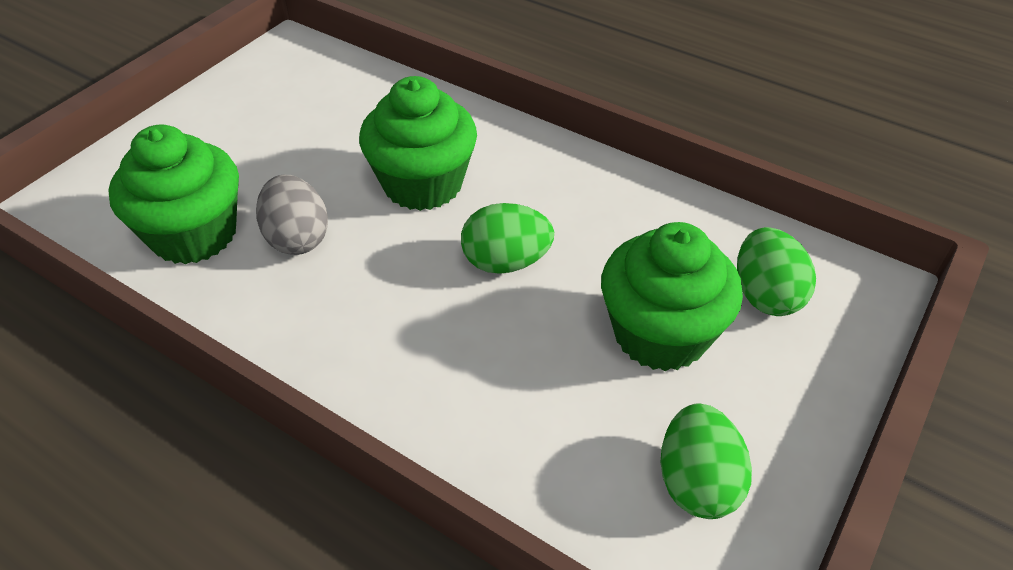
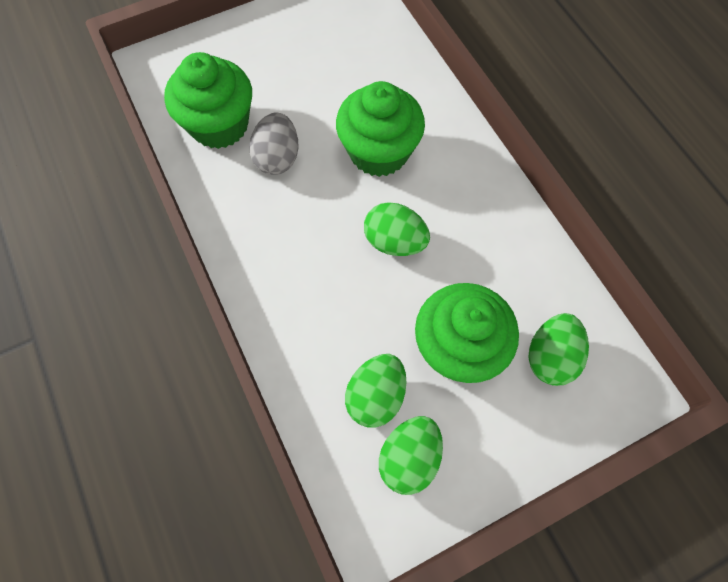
camera: 30 degrees right, 20 degrees up
none -> green egg [345,354,407,428]

